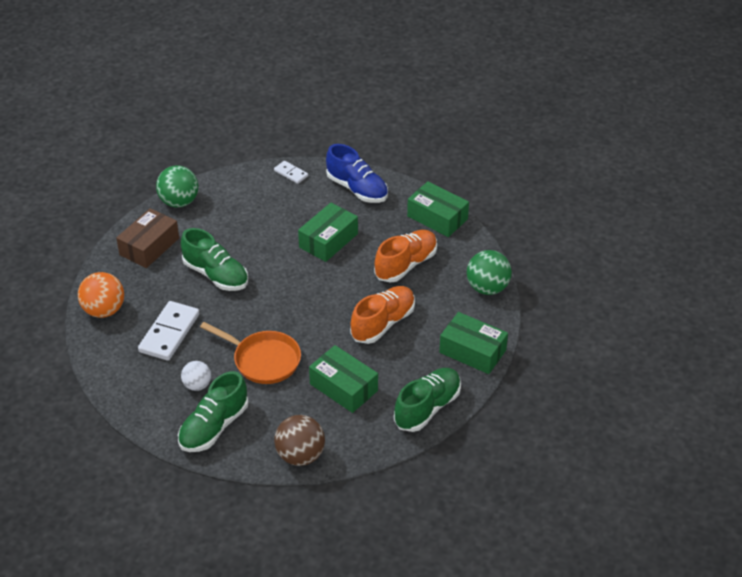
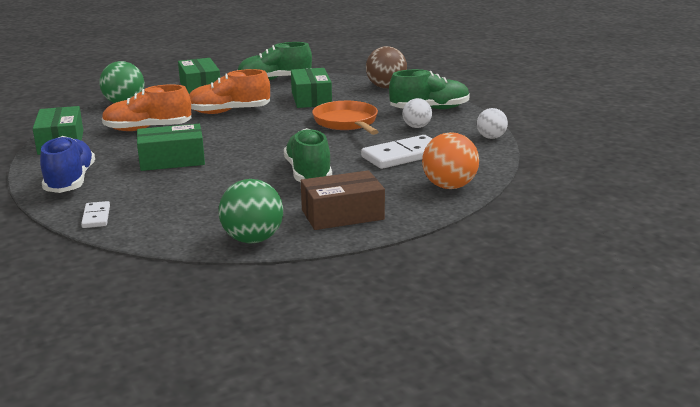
camera: 140 degrees left, 20 degrees down
none -> white ball [477,108,508,139]

